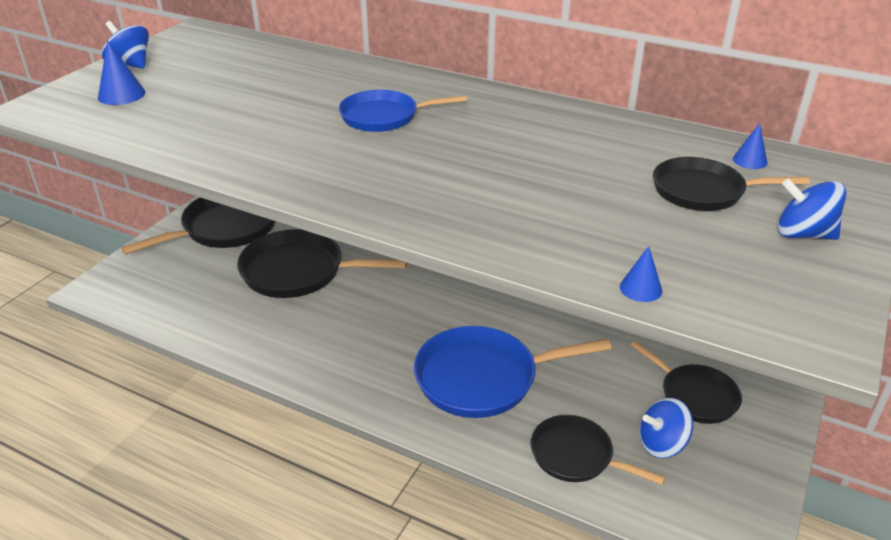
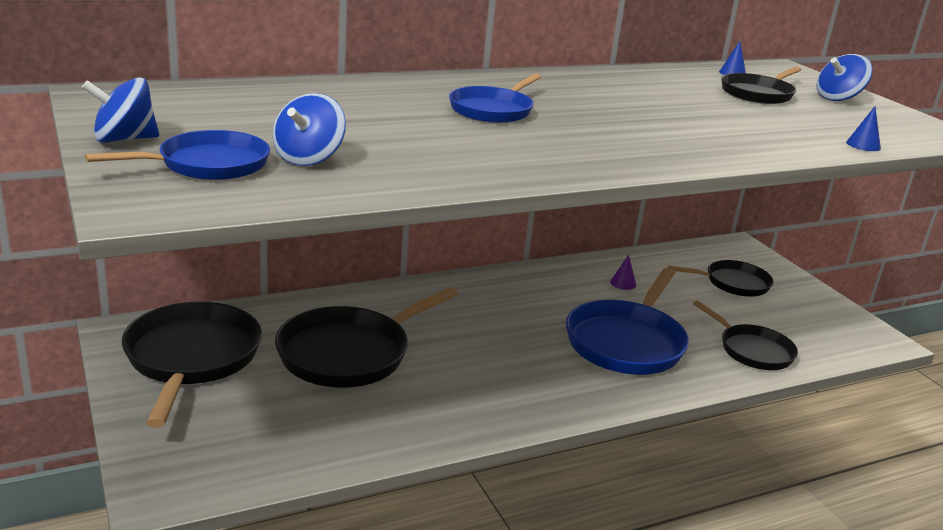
camera: 55 degrees left, 10 degrees down
blue cone [98,40,145,105] -> blue pan [85,130,270,180]
black pan [531,415,666,485] -> black pan turned 105 degrees counterclockwise [693,301,798,370]
blue spinning top [639,398,693,458] -> blue spinning top moved to [273,93,346,166]
none -> purple cone [610,255,636,290]

